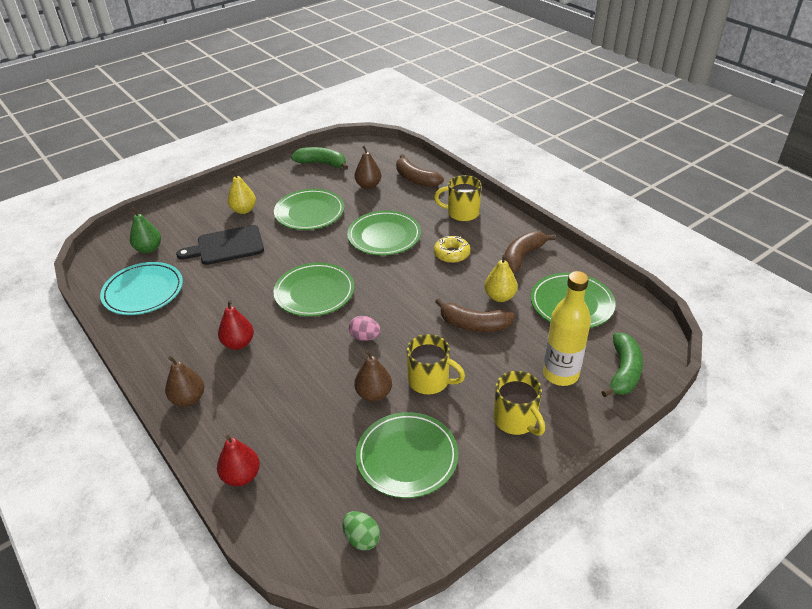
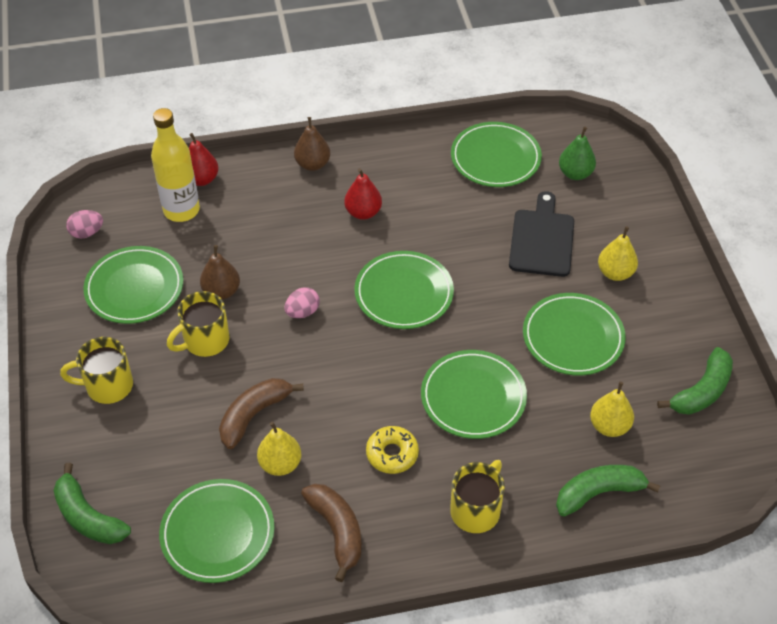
camera: 115 degrees right, 10 degrees up
turquoise plate [100,262,183,315] -> green plate [451,122,542,187]
green egg [342,511,380,550] -> pink egg [66,210,103,239]
brown pear [355,145,381,189] -> yellow pear [590,382,634,437]
brown banana [396,154,444,187] -> green banana [556,465,660,517]
yellow bottle [543,271,591,386] -> yellow bottle moved to [151,108,200,222]

